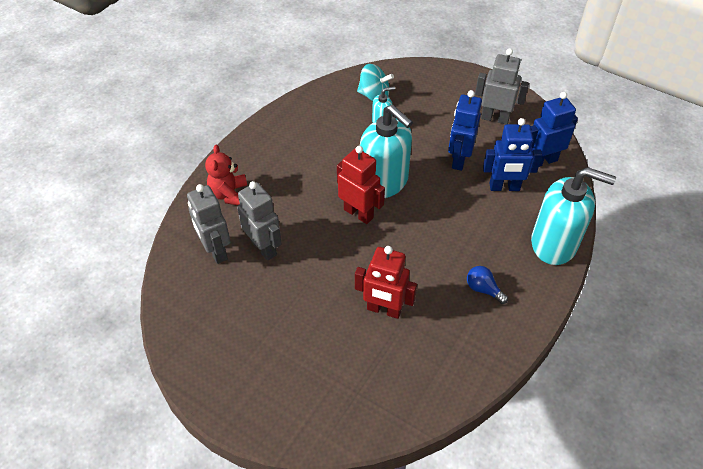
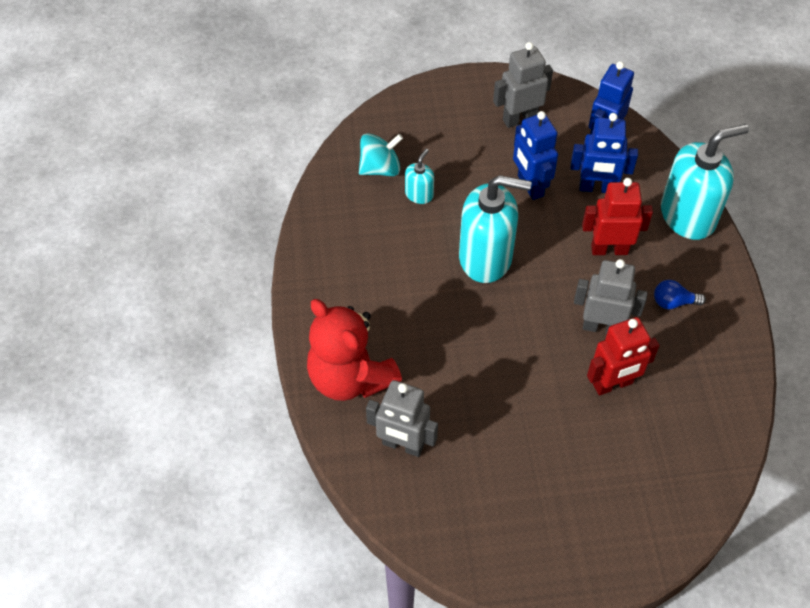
camera: 40 degrees left, 5 degrees up
red teddy bear [205,145,247,205] -> red teddy bear [307,299,402,401], size x1.68
grey robot [237,181,282,261] -> grey robot moved to [574,259,648,334]
red robot [337,146,385,224] -> red robot moved to [582,178,653,255]
blue robot [483,118,542,191] -> blue robot turned 45 degrees clockwise [570,113,638,193]

